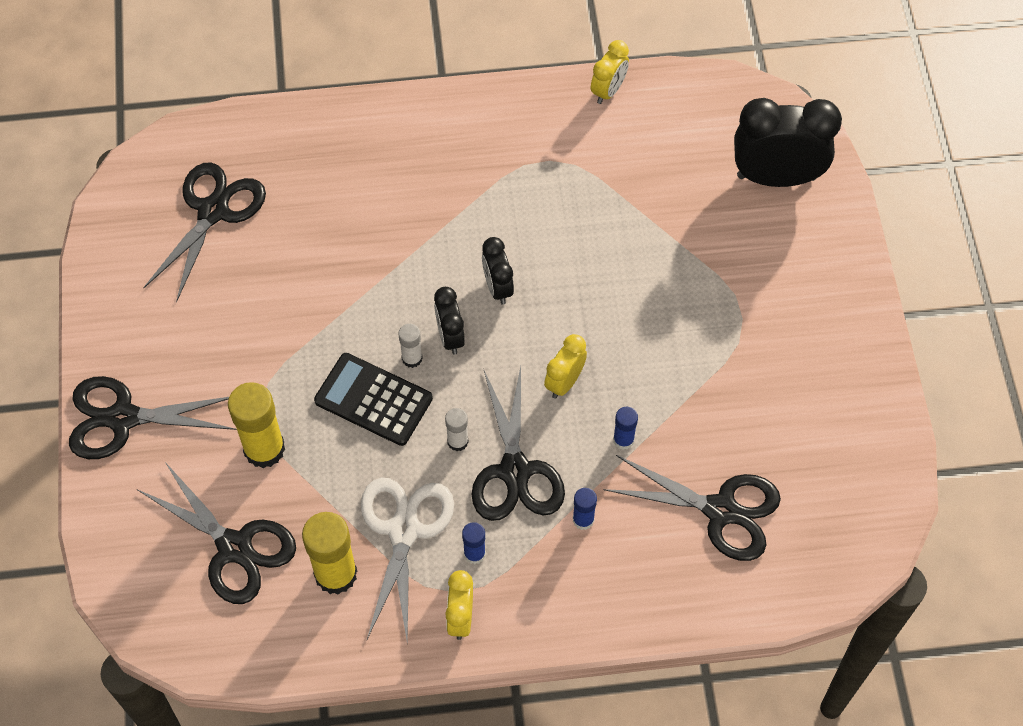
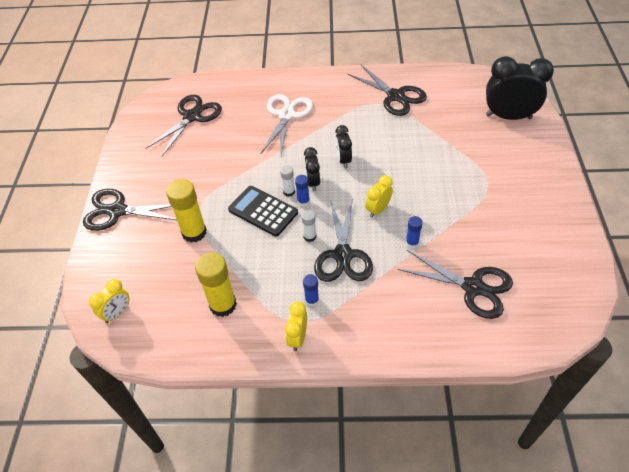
camera: 10 degrees right, 10 degrees down
black scissors [138,462,296,604] -> black scissors moved to [348,65,427,116]
white scissors [361,478,454,643] -> white scissors moved to [260,94,313,155]
blue glue stick [573,488,597,530] -> blue glue stick moved to [295,175,310,206]
yellow clock [591,40,629,104] -> yellow clock moved to [89,279,129,323]

